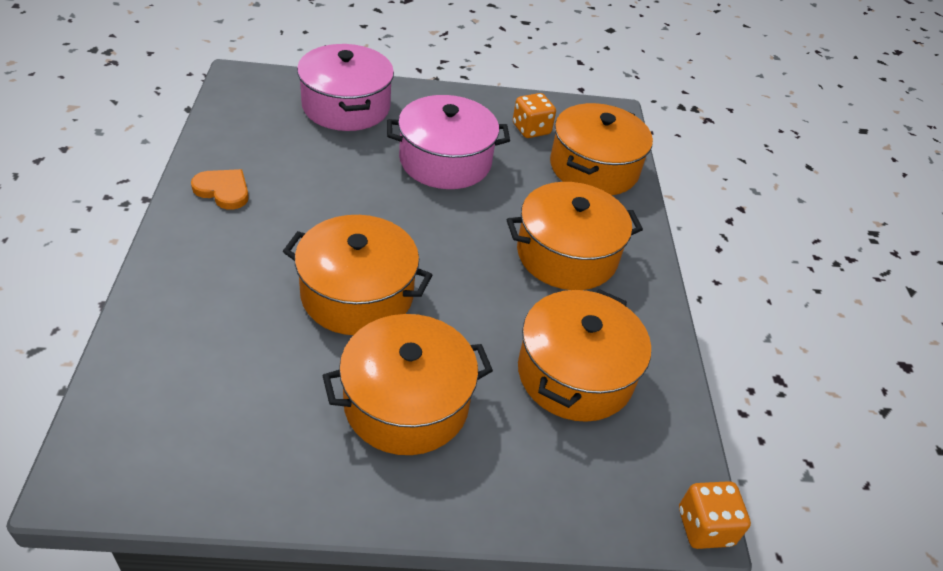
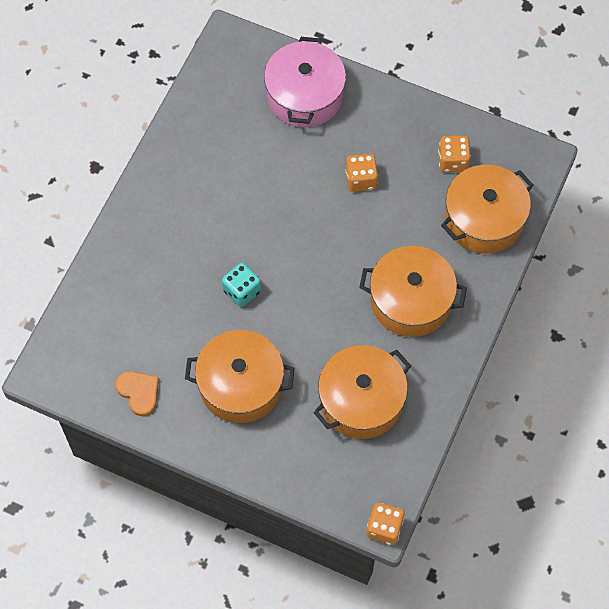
camera: 30 degrees right, 20 degrees up
orange heart [191,169,249,210] -> orange heart moved to [115,371,159,416]
orange pot [283,215,432,335] -> turquoise dice [222,263,261,307]
pink pot [387,95,510,189] -> orange dice [345,154,378,192]

